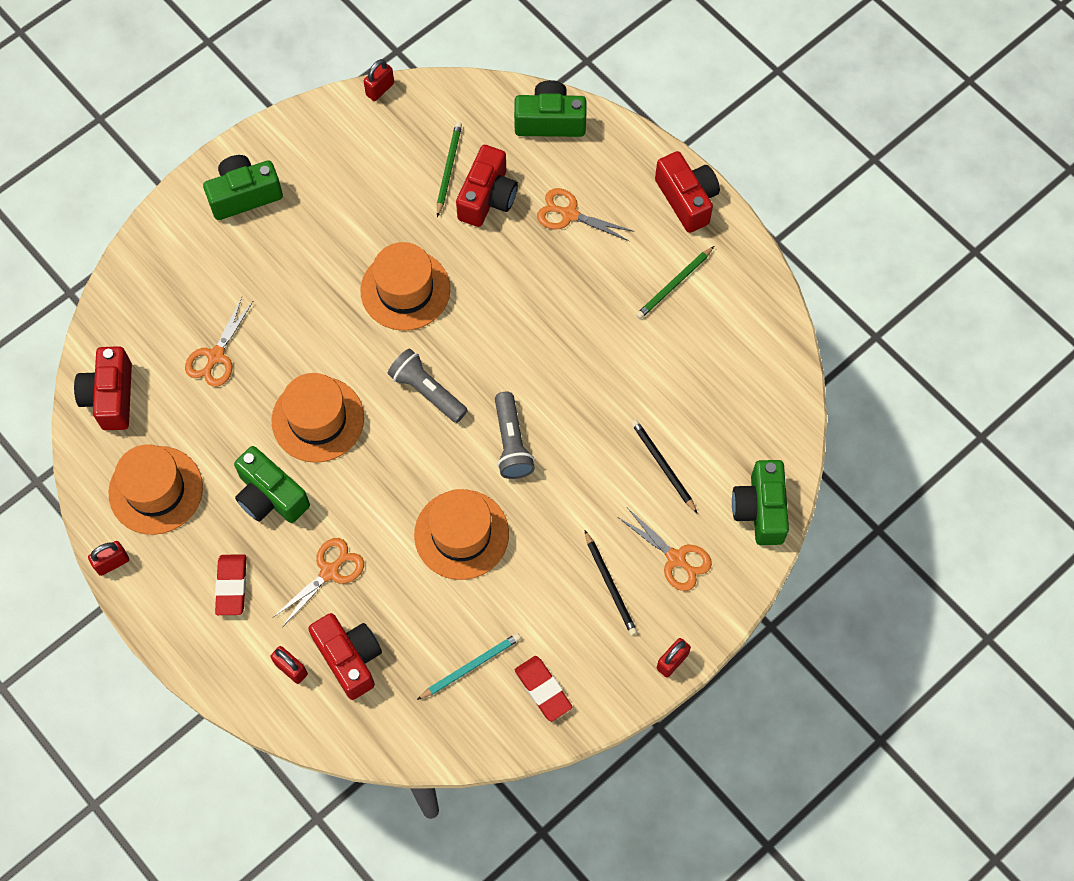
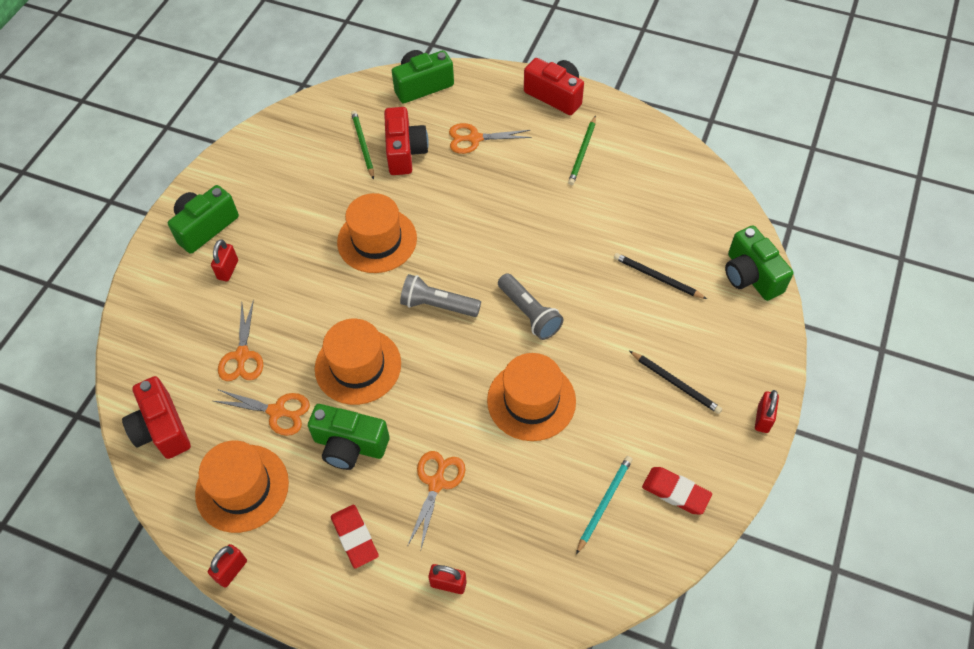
camera: 25 degrees left, 10 degrees down
red camera [308,613,382,700] -> none
red padlock [364,59,394,101] -> red padlock moved to [211,239,238,281]
orange scissors [618,509,712,591] -> orange scissors moved to [213,389,310,436]

